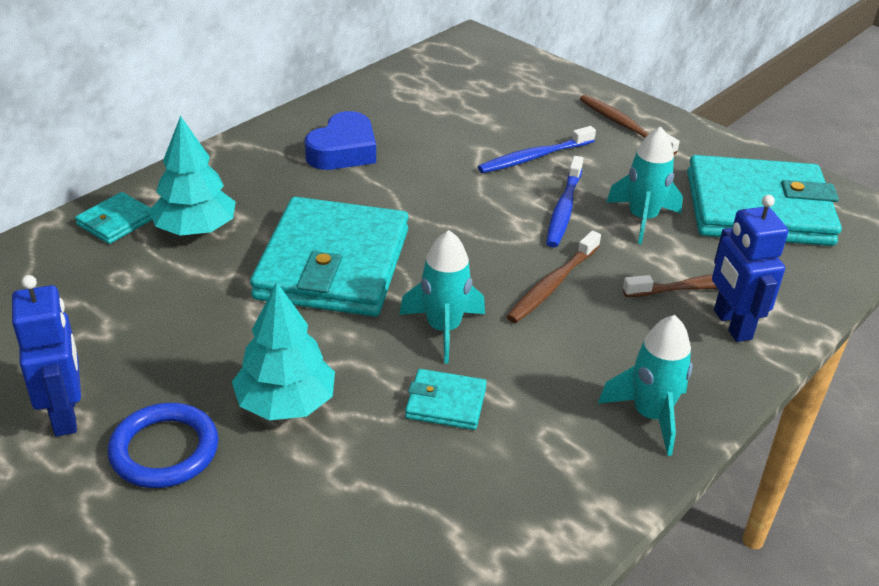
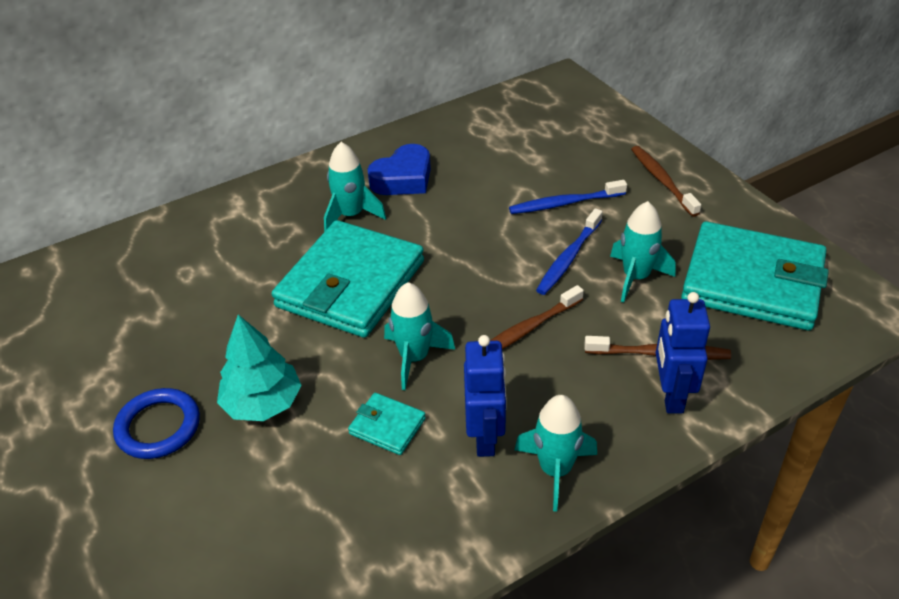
camera: 20 degrees right, 5 degrees up
blue robot [12,275,81,437] -> blue robot moved to [464,335,507,457]
turquoise wallet [75,192,153,244] -> none
turquoise tree [149,116,236,236] -> none
none -> turquoise rocket [324,142,386,232]

